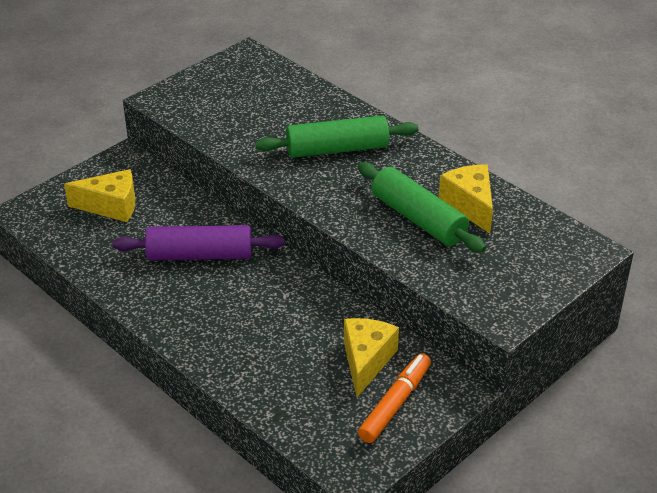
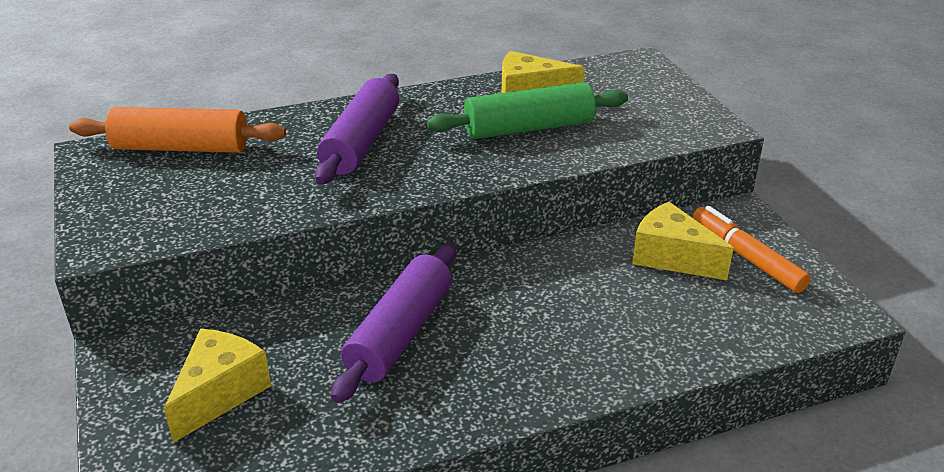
camera: 65 degrees left, 5 degrees down
green rolling pin [255,115,419,158] -> purple rolling pin [315,74,399,185]
none -> orange rolling pin [69,107,286,153]

